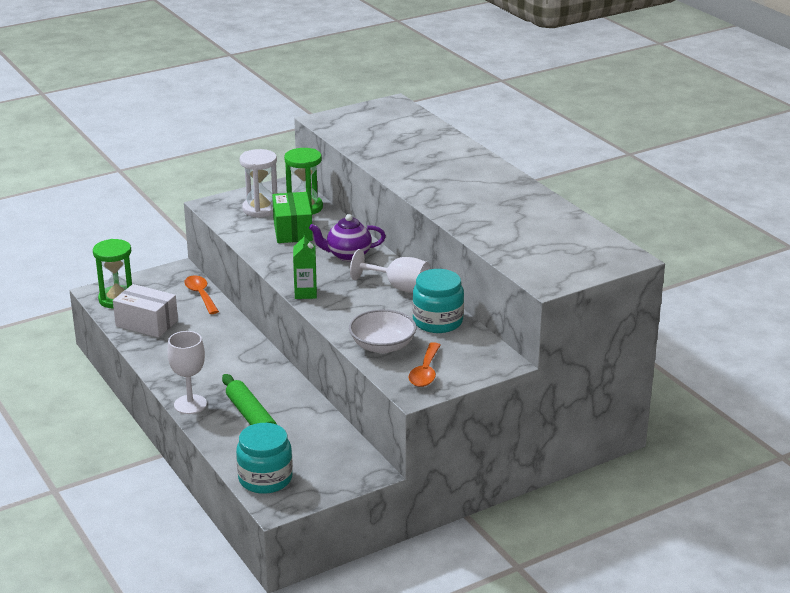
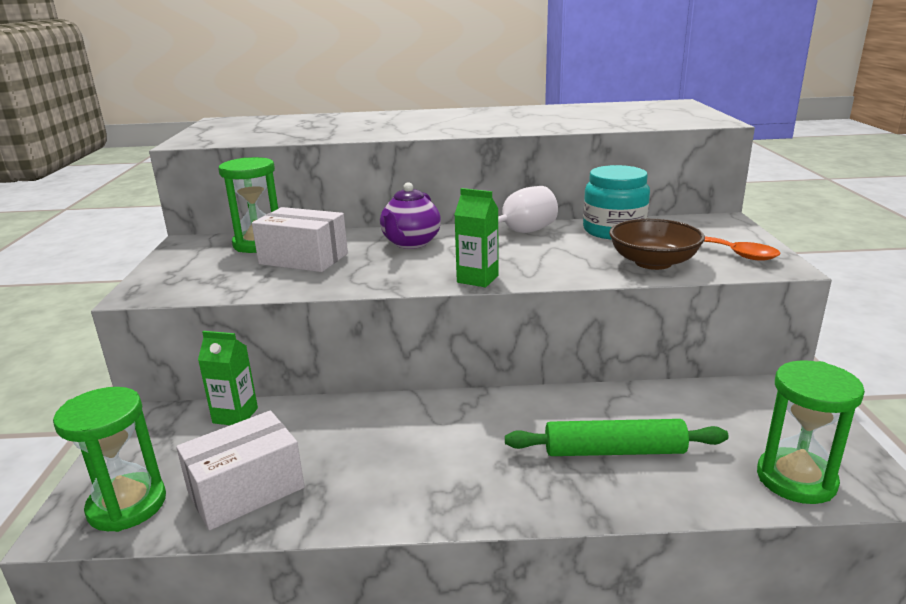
camera: 60 degrees left, 5 degrees down
white goblet [167,331,207,414] -> none
orange spoon [184,275,219,314] -> green carton [198,331,258,425]
turquoise jar [236,423,293,494] -> green hourglass [757,360,865,504]
white hourglass [240,149,277,218] -> none
green box [272,192,313,243] -> white box [252,207,348,272]
white bowl [349,309,416,353] -> brown bowl [609,219,705,270]

